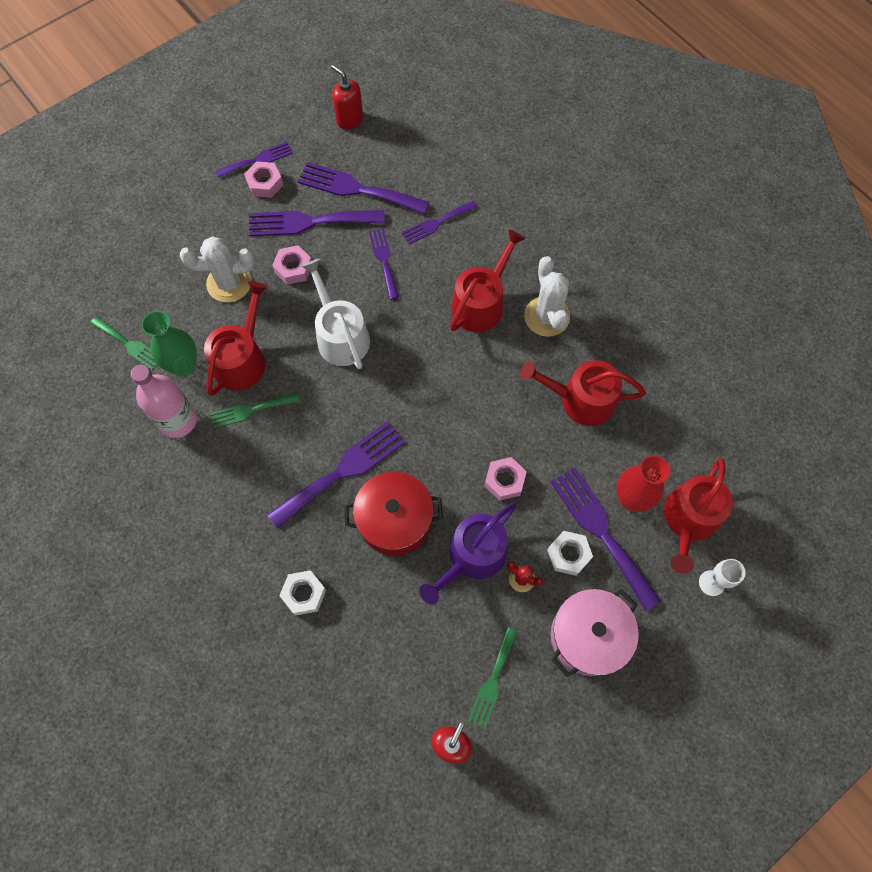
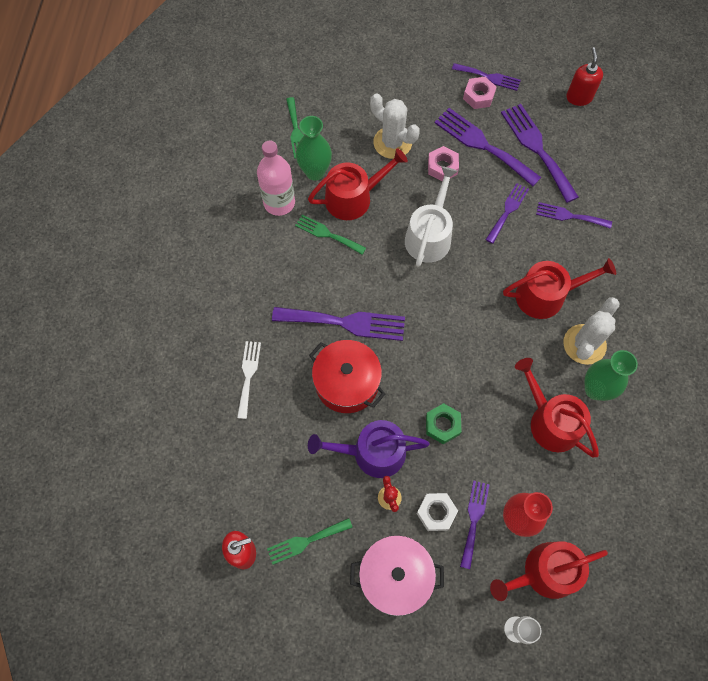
camera: 45 degrees right, 0 degrees up
white nut [279,570,326,615] -> white fork [237,341,261,419]
pink nut [484,457,527,501] -> green nut [426,403,462,444]
purple fork [551,467,661,611] -> purple fork [460,481,490,569], size x0.60
none -> green vase [584,350,638,401]

